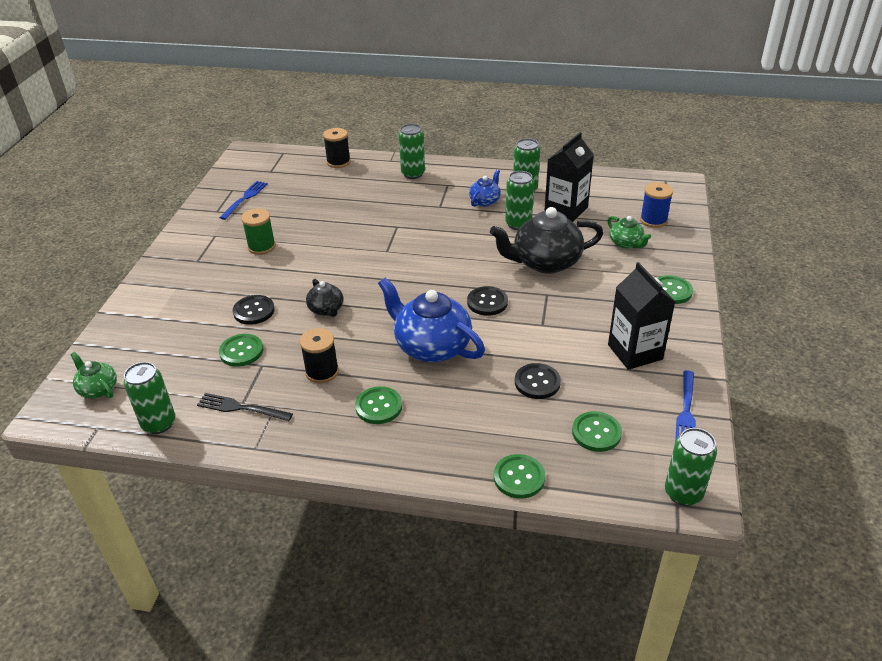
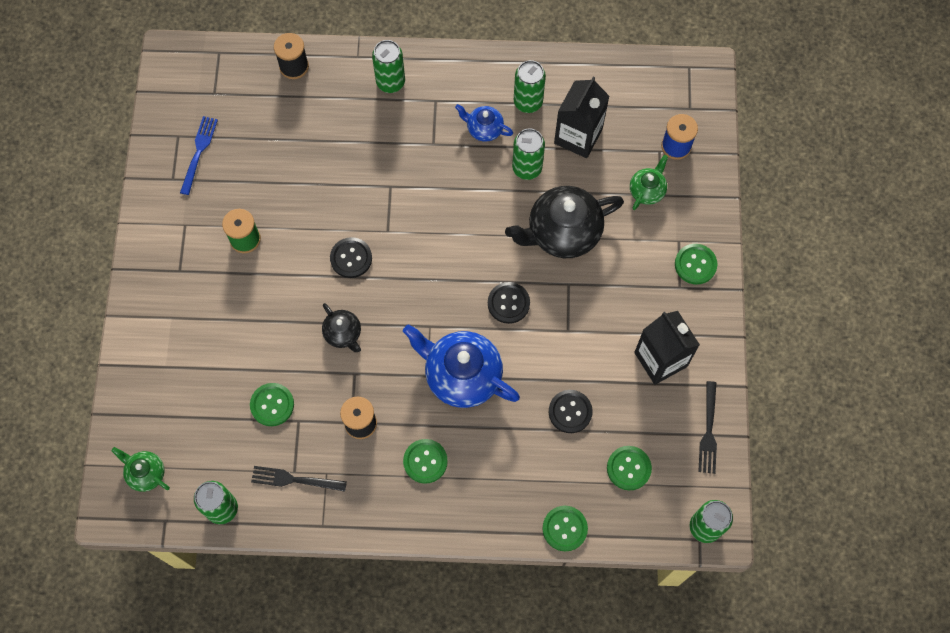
camera: 10 degrees left, 30 degrees up
black button [233,295,275,325] -> black button moved to [330,237,372,278]
blue teapot [469,170,501,207] -> blue teapot turned 90 degrees counterclockwise [455,104,513,142]
green teapot [607,216,651,249] -> green teapot turned 105 degrees counterclockwise [630,155,668,210]
blue fork [675,370,696,441] -> black fork [698,381,717,474]

